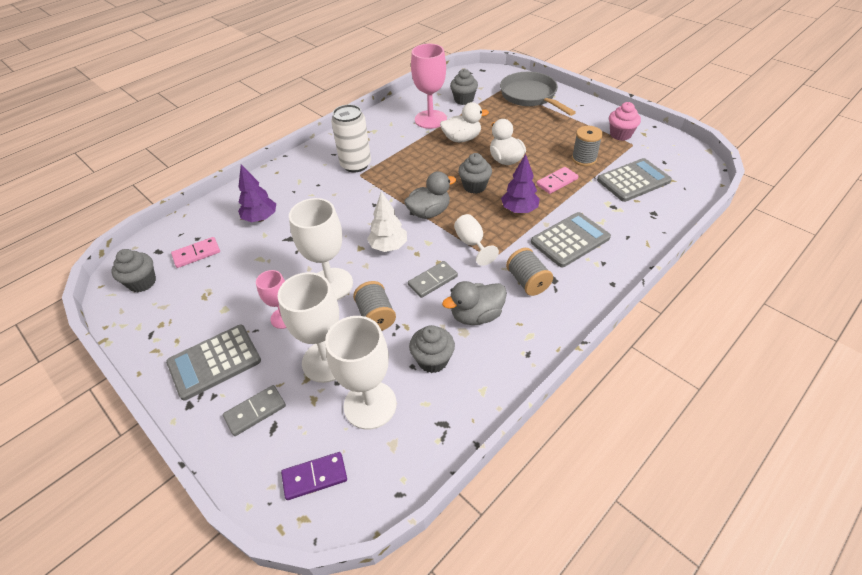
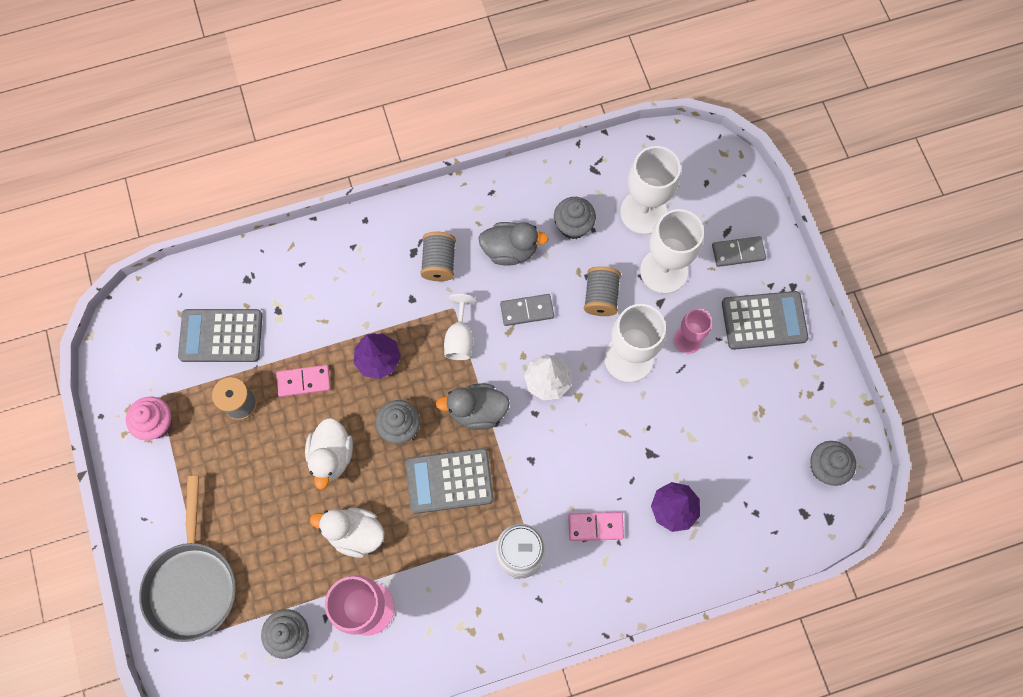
camera: 155 degrees left, 25 degrees up
pink domino [171,237,220,268] -> pink domino moved to [568,512,624,541]
purple domino [281,452,347,500] -> none
grey calculator [531,212,611,267] -> grey calculator moved to [406,448,494,514]

